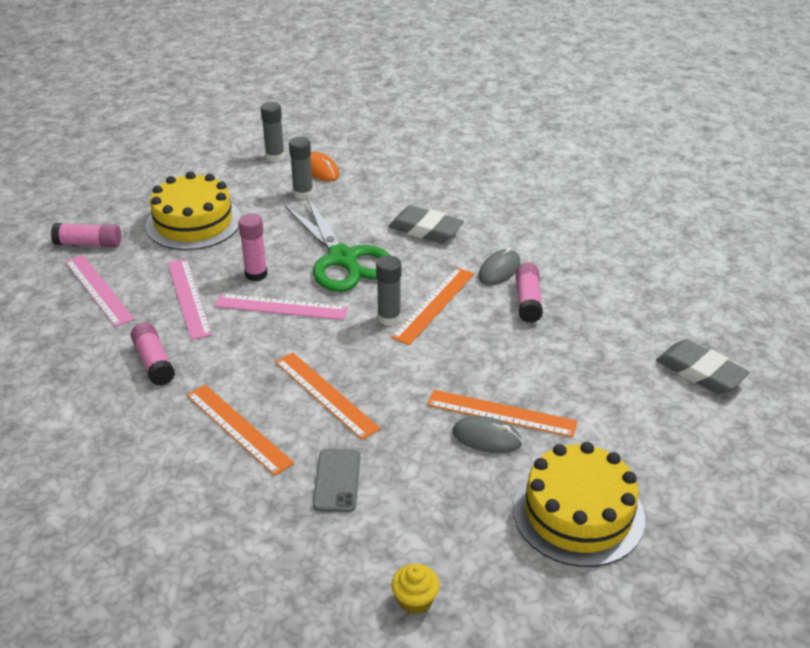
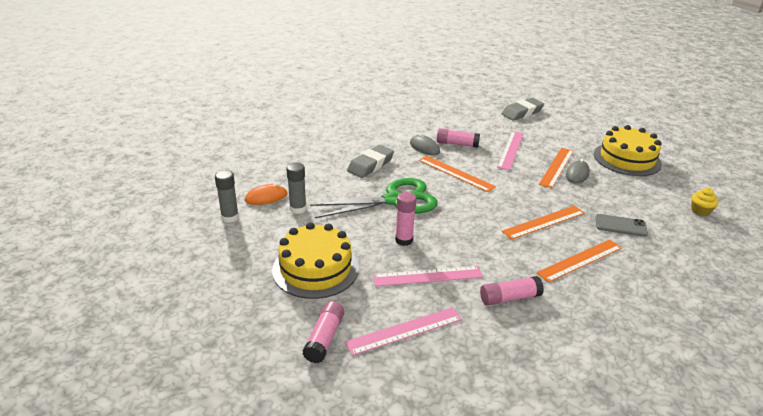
camera: 80 degrees left, 5 degrees down
pink ruler [215,294,348,320] -> pink ruler moved to [497,131,524,170]
grey glue stick [376,255,401,326] -> none

